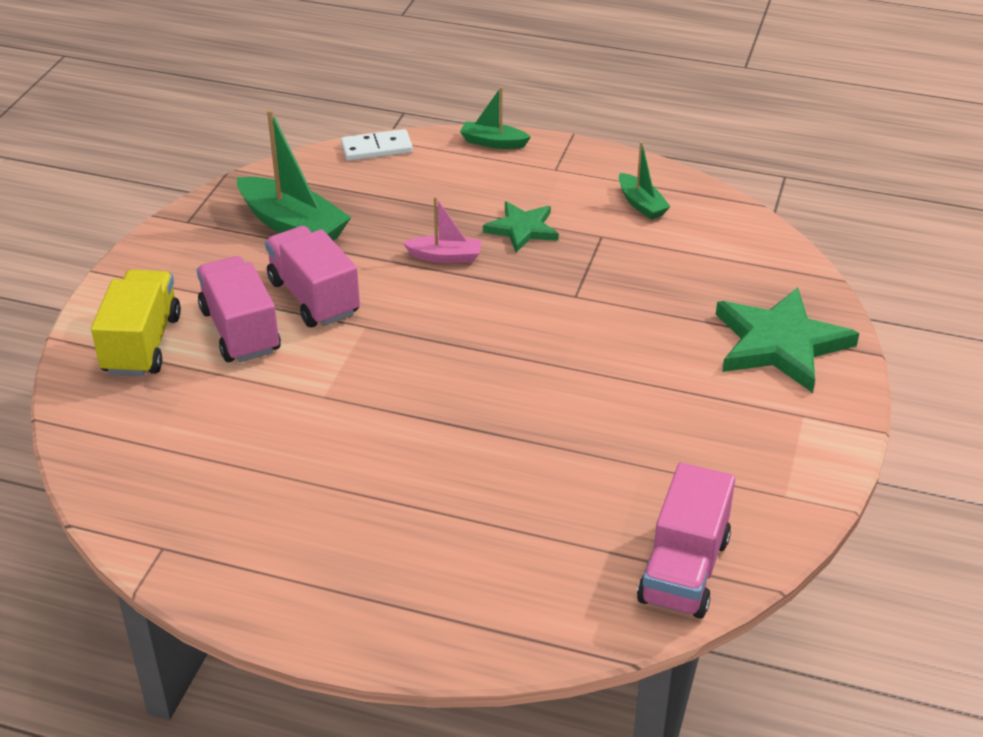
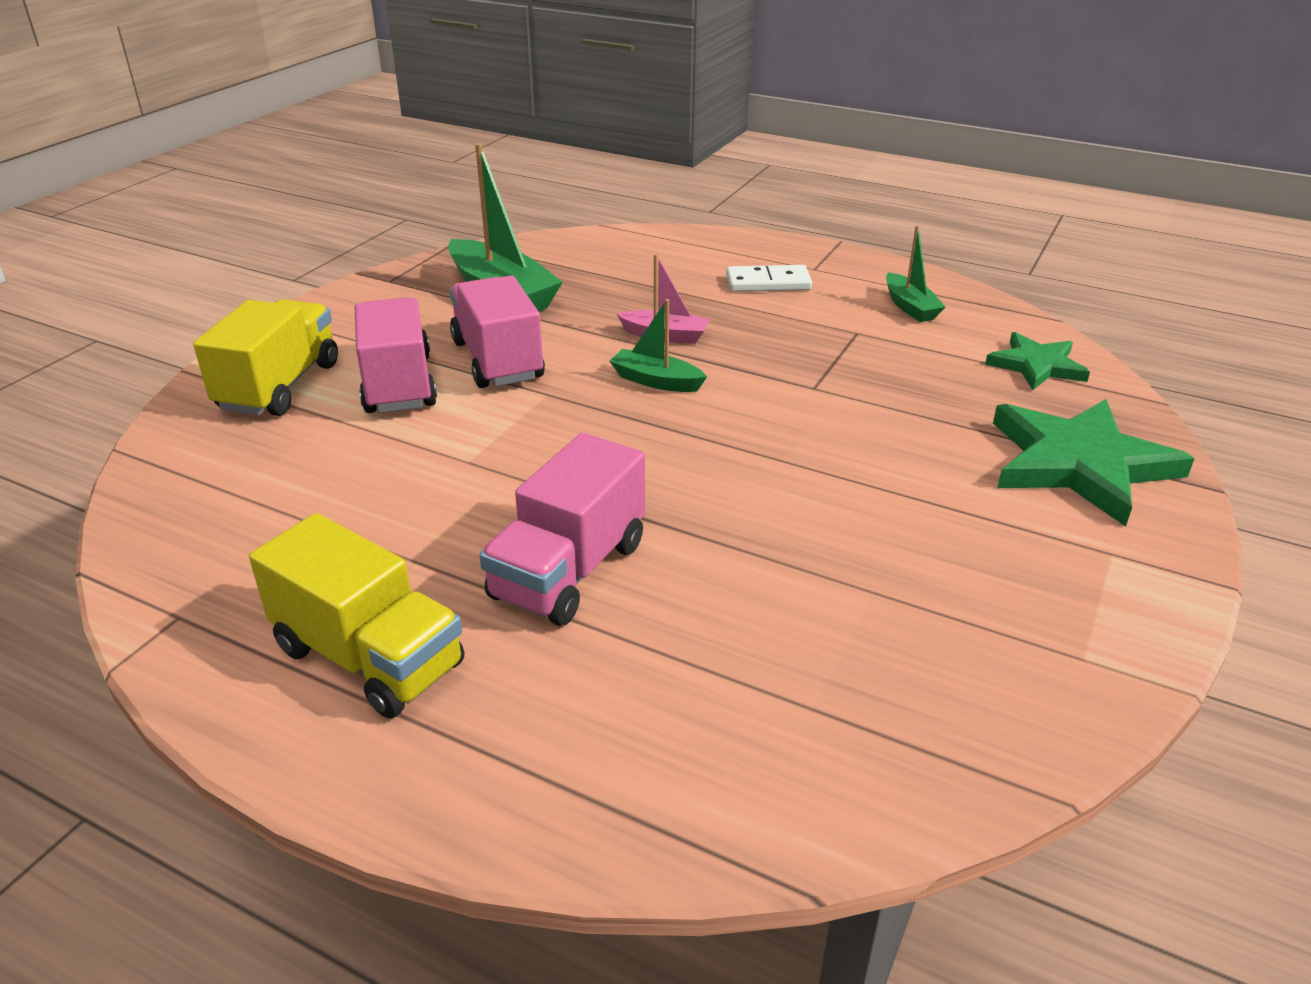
camera: 10 degrees right, 5 degrees down
white domino [341,129,413,161] -> white domino moved to [726,265,812,292]
green boat [460,87,531,149] -> green boat moved to [610,299,707,392]
green star [483,201,559,252] -> green star moved to [985,332,1090,390]
pink truck [637,463,735,619] -> pink truck moved to [479,433,645,626]
none -> yellow truck [249,513,465,718]

